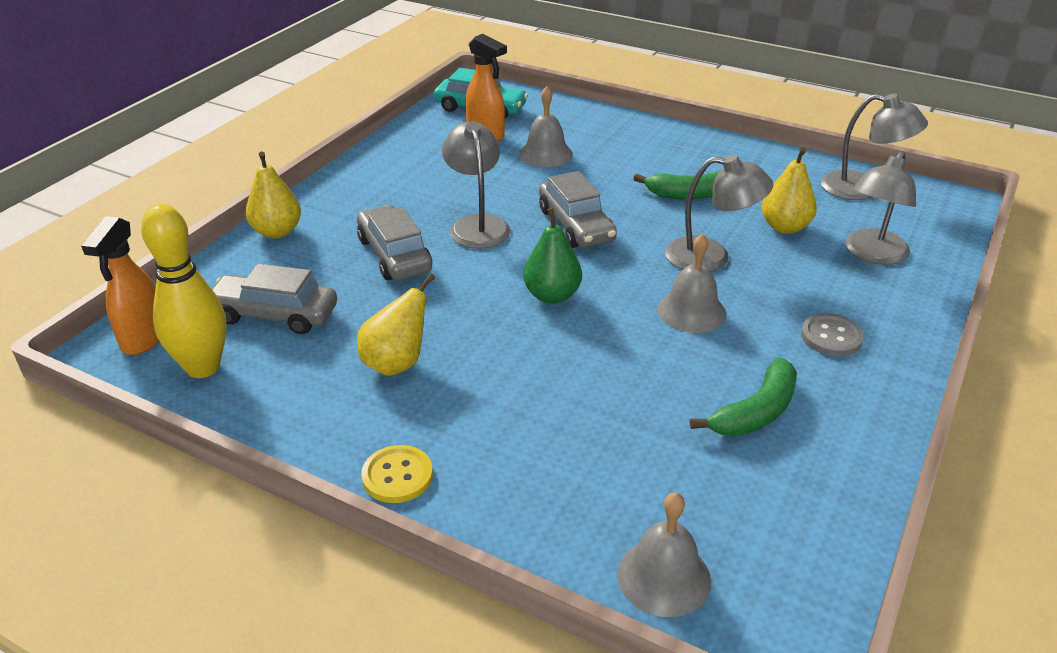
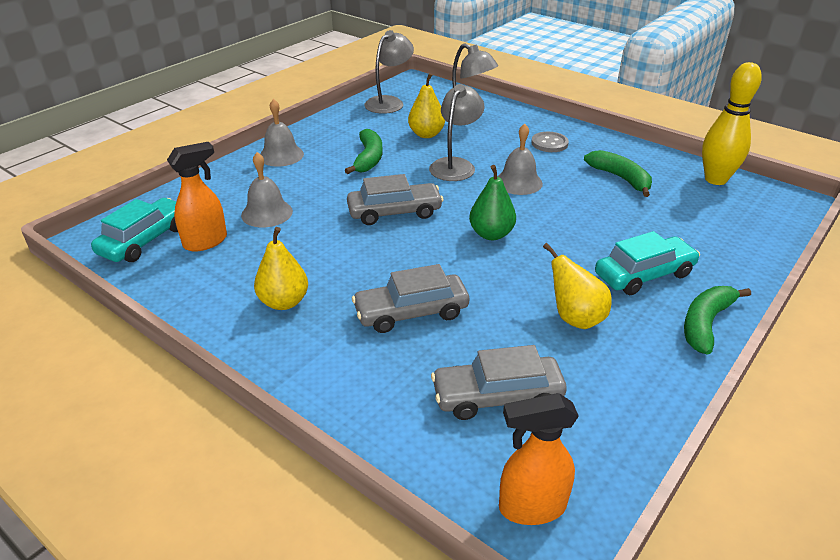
camera: 80 degrees left, 0 degrees up
orange spray bottle [81,216,159,355] -> orange spray bottle turned 150 degrees clockwise [499,393,579,525]
yellow bowling pin [141,204,227,378] -> yellow bowling pin moved to [702,62,762,185]
grey car [212,263,337,334] -> grey car turned 60 degrees clockwise [431,345,567,420]
yellow pear [246,151,301,239] -> yellow pear moved to [254,227,308,310]
yellow button [361,445,433,503] -> green banana [684,286,751,354]
grey lamp [442,121,511,249] -> none
grey bell [617,492,711,617] -> grey bell moved to [260,99,304,167]
none -> turquoise car [595,231,700,295]

